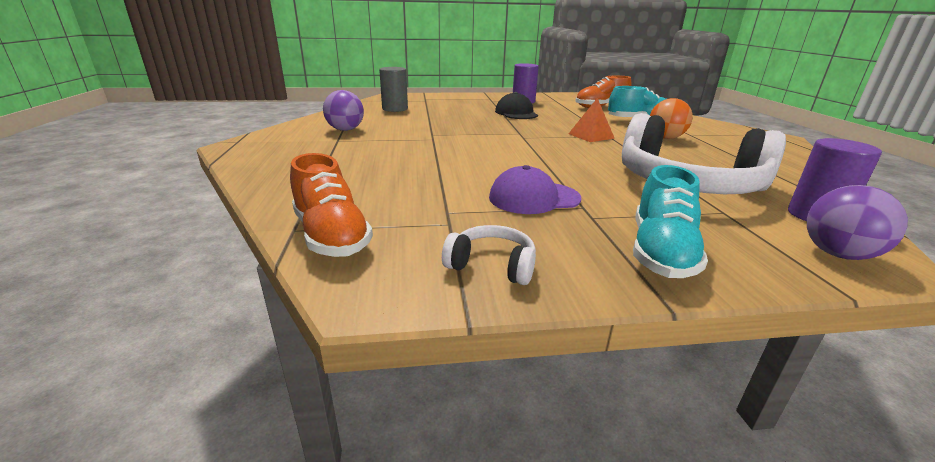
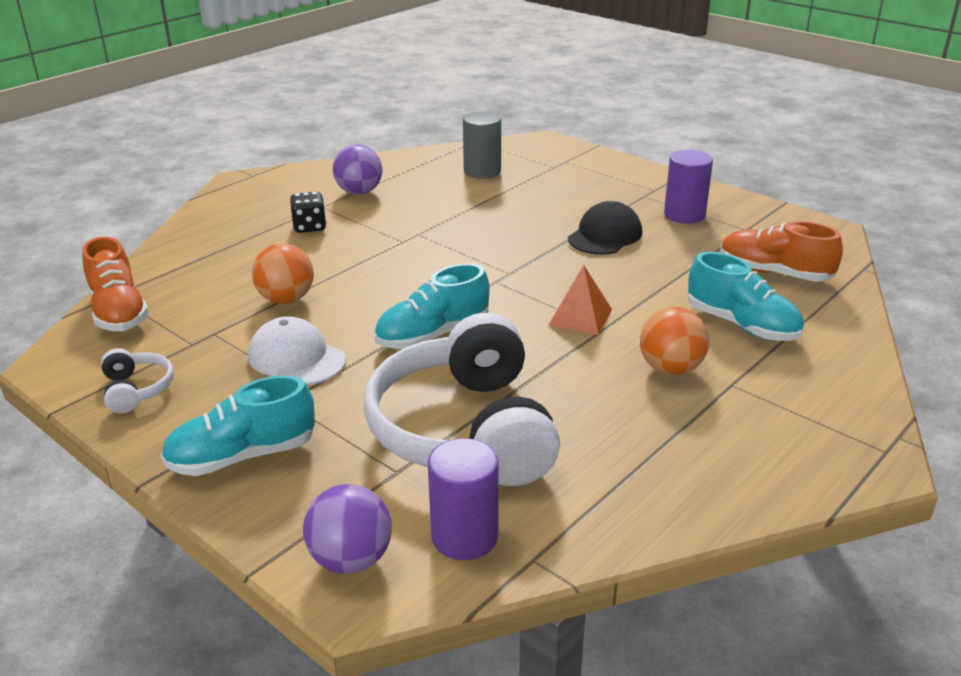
camera: 50 degrees right, 5 degrees up
orange shoe [290,153,373,257] -> orange shoe turned 45 degrees counterclockwise [82,237,149,331]
purple cap [489,165,581,214] -> white cap [248,316,346,385]
none -> orange ball [252,243,314,304]
none -> black dice [290,192,326,233]
none -> turquoise shoe [374,263,490,349]

